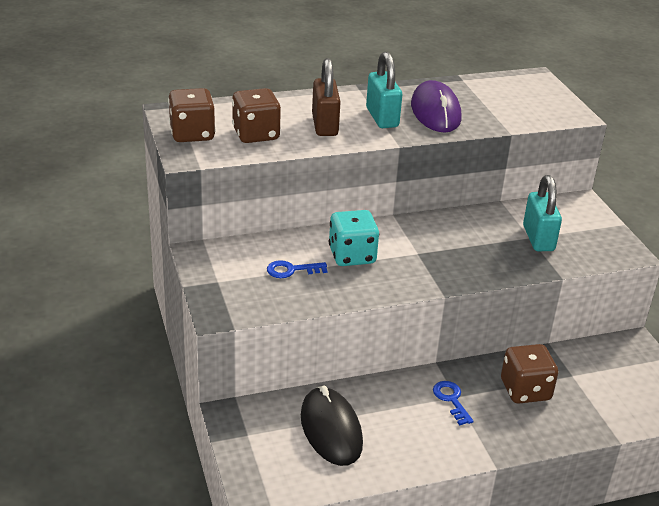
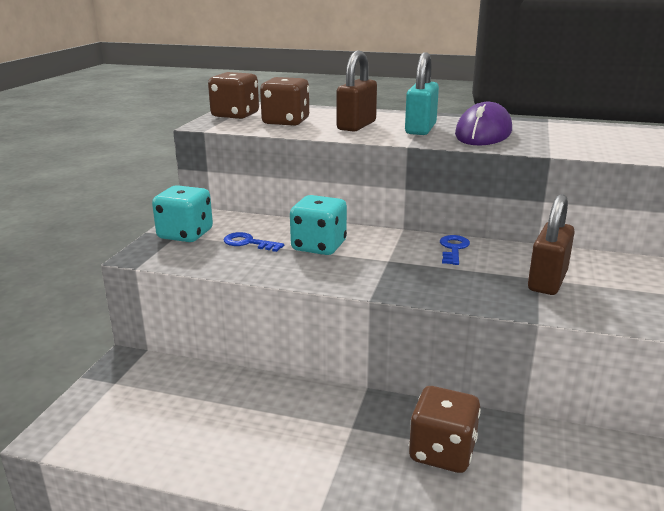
camera: 35 degrees right, 10 degrees down
black mouse [301,386,363,466] -> none
blue key [433,381,474,425] -> blue key moved to [440,235,470,265]
turquoise padlock [523,175,562,251] -> brown padlock [528,194,575,295]
none -> turquoise dice [152,185,213,242]

